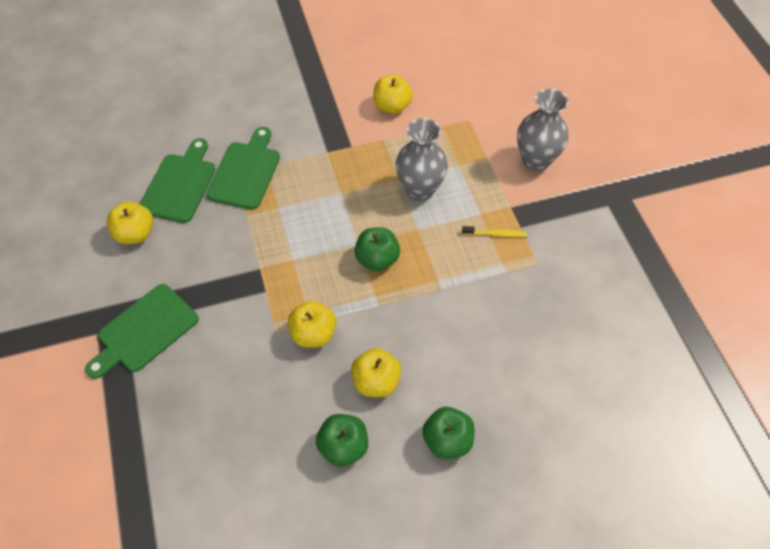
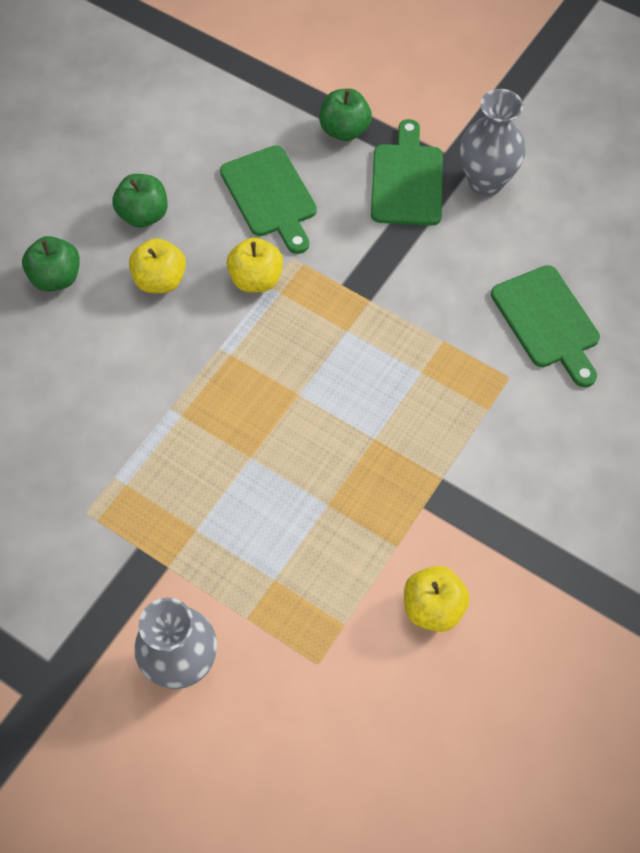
camera: 140 degrees right, 5 degrees up
yellow apple [107,201,153,244] -> none
green cutting board [206,127,280,210] -> green cutting board moved to [220,145,317,254]
green apple [355,227,400,271] -> green apple moved to [319,89,372,141]
grey vase [396,118,448,201] -> grey vase moved to [460,89,526,196]
yellow toothbrush [462,226,527,237] -> none

